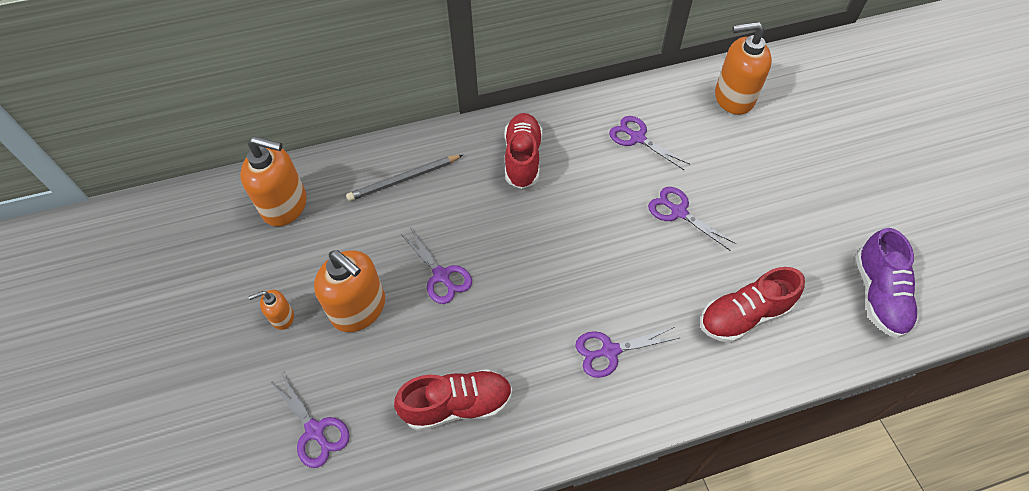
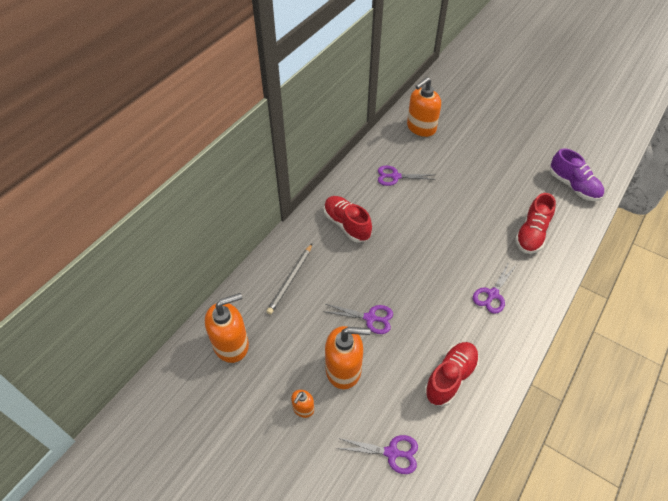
camera: 40 degrees left, 5 degrees down
purple scissors [648,187,737,250] -> none

